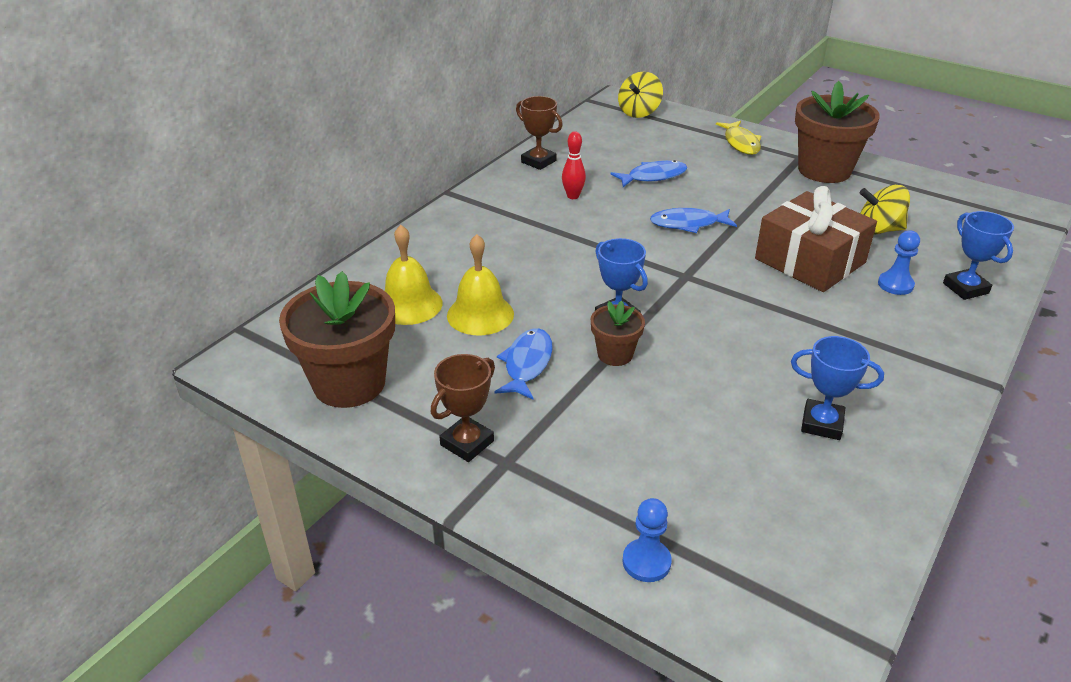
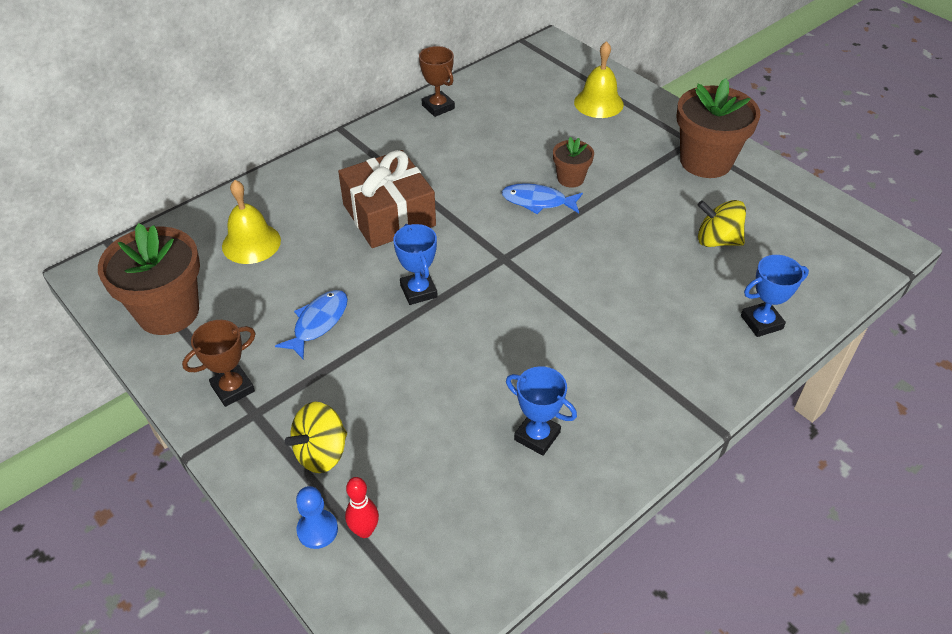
camera: 15 degrees right, 10 degrees up
yellow bell [447,234,514,335] -> yellow bell moved to [574,41,624,118]
red bowling pin [562,131,586,199] -> red bowling pin moved to [345,477,379,538]
brown flower pot [591,301,645,366] -> brown flower pot moved to [553,137,594,188]
blue fish [610,160,687,187] -> none
yellow spinning top [618,71,663,118] -> yellow spinning top moved to [285,402,347,473]
yellow fish [716,121,761,155] -> none
brown gift [755,186,877,292] -> brown gift moved to [338,150,436,248]
blue pawn [878,230,920,295] -> none
blue trophy [943,211,1014,300] -> blue trophy turned 75 degrees clockwise [741,255,809,337]

